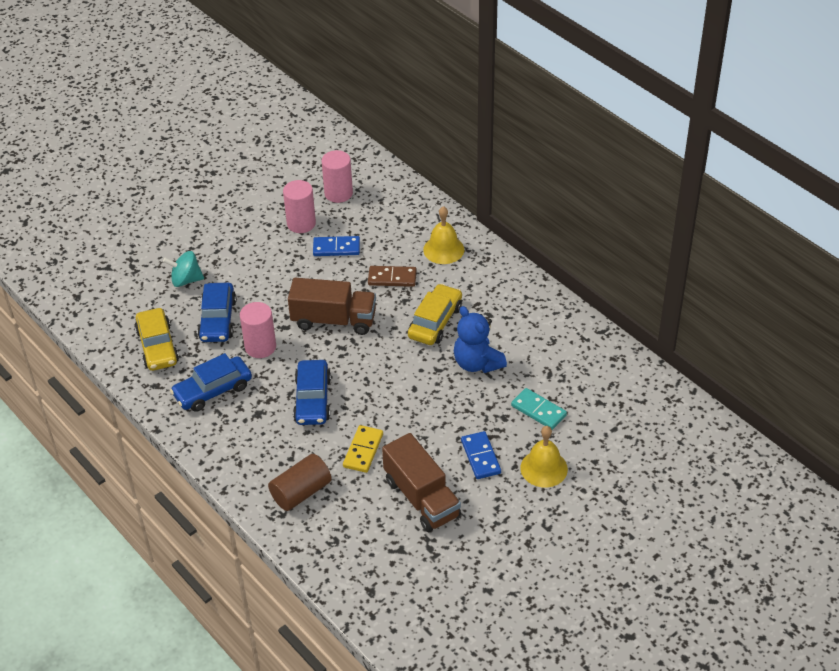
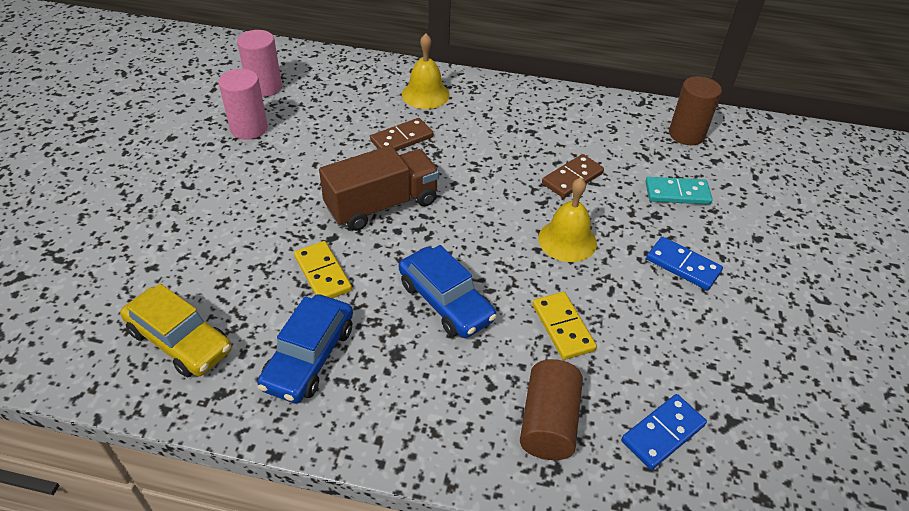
camera: 40 degrees left, 0 degrees up
turquoise spinning top [163,251,204,287] -> none
blue car [198,283,236,342] -> none
pink cylinder [240,302,276,358] -> yellow domino [294,241,352,298]
blue domino [313,236,360,256] -> blue domino moved to [621,394,707,470]
brown truck [382,433,461,532] -> none
yellow car [408,284,462,345] -> none
blue teddy bear [454,306,507,373] -> brown domino [542,154,604,198]
yellow bell [520,426,568,487] -> yellow bell moved to [538,177,597,262]
none -> brown cylinder [669,76,722,145]

